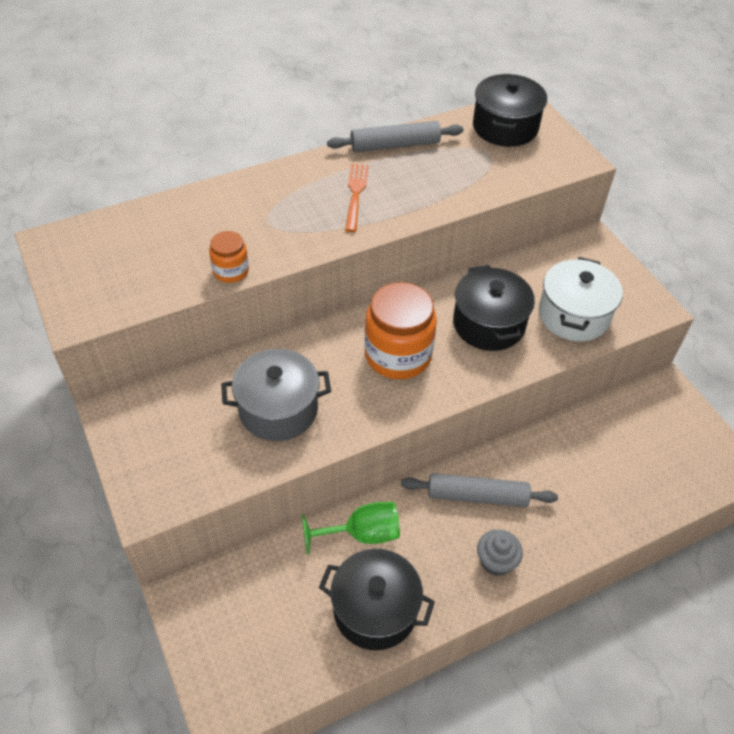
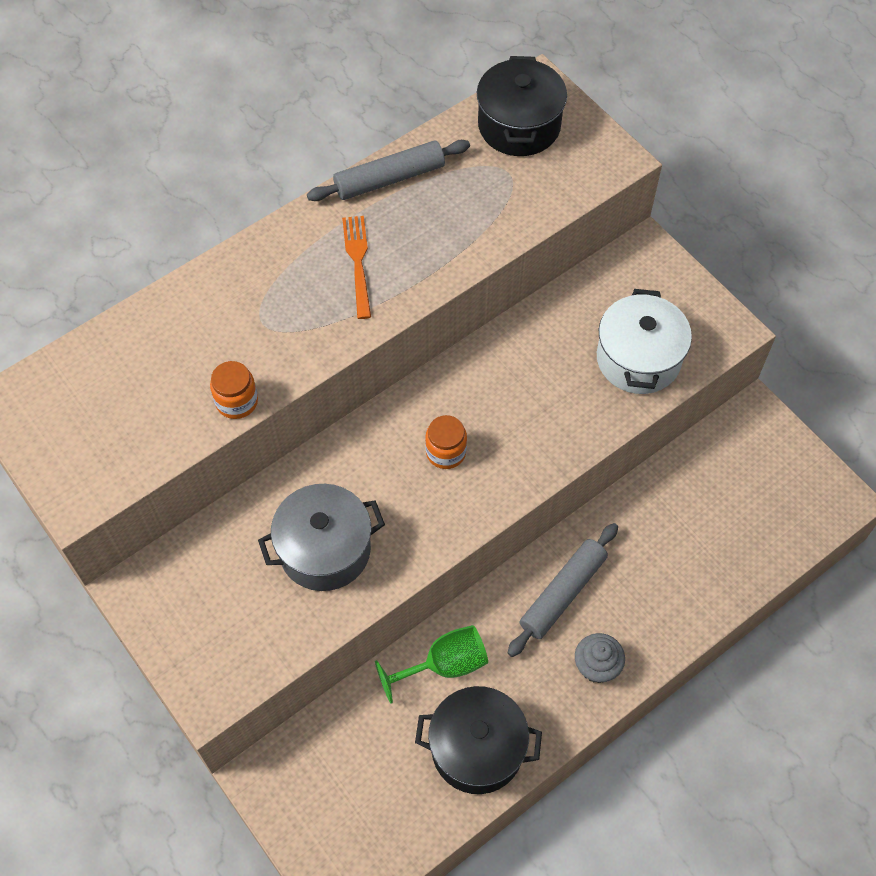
camera: 10 degrees left, 10 degrees up
orange jar [365,282,437,379] -> orange jar [425,415,467,469], size x0.51
grey rolling pin [401,473,558,507] -> grey rolling pin turned 45 degrees counterclockwise [508,523,618,657]
black pot [453,265,535,351] -> none

